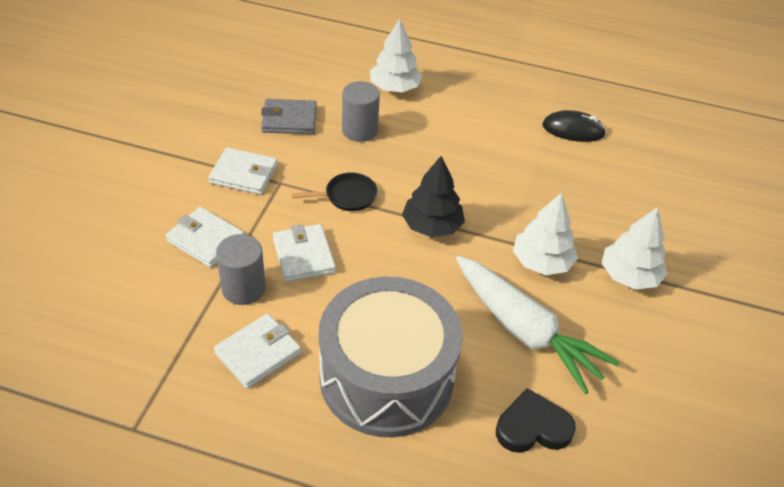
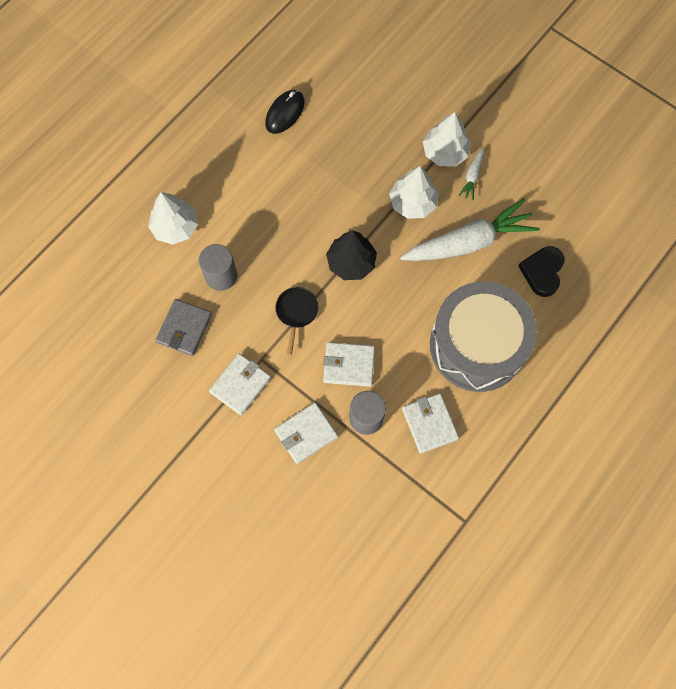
camera: 65 degrees left, 25 degrees up
none -> white carrot [458,148,484,200]

